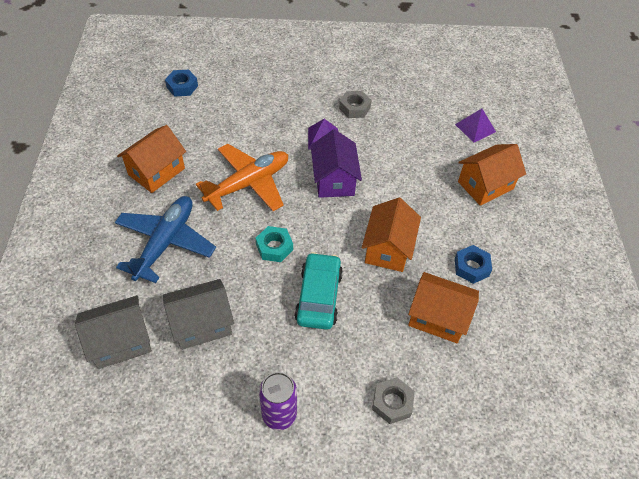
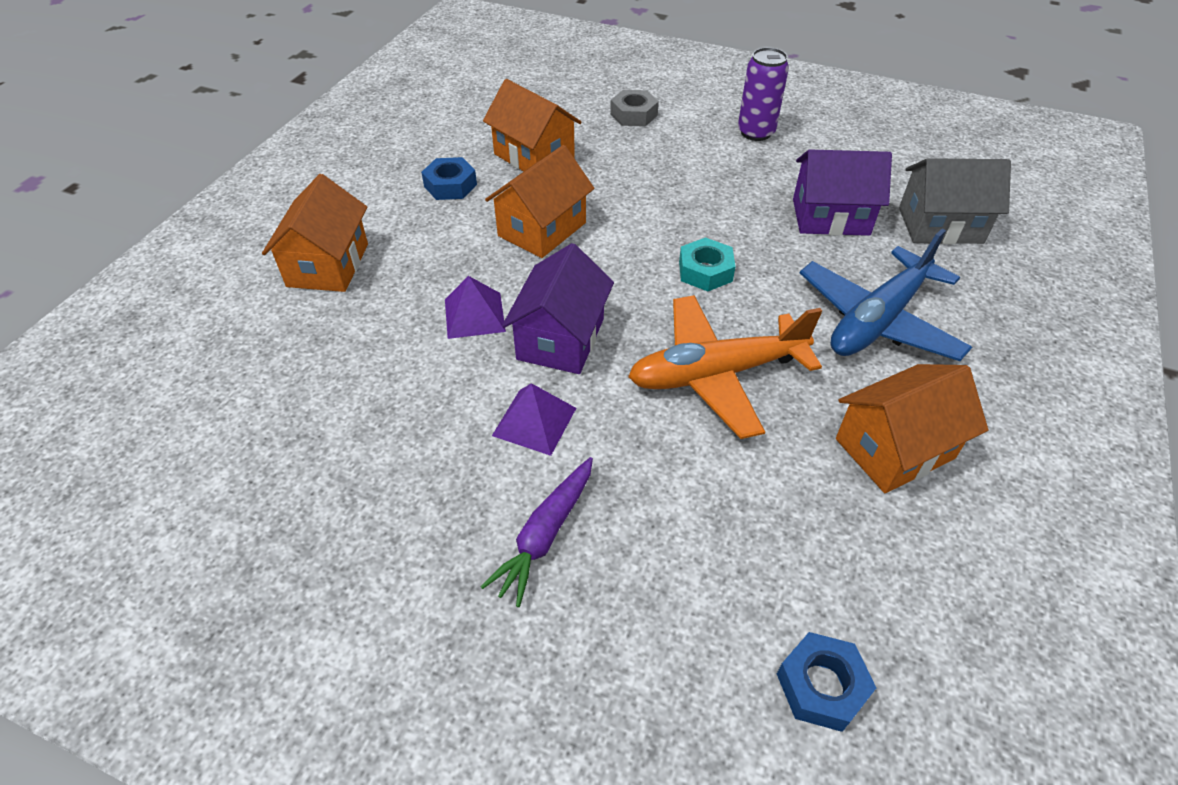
camera: 155 degrees left, 5 degrees down
grey house [163,279,234,350] -> purple house [793,149,892,236]
turquoise car [294,252,343,330] -> none
grey nut [339,91,371,118] -> none
purple pyramid [455,108,496,143] -> purple pyramid moved to [445,276,506,339]
orange house [458,144,526,206] -> orange house turned 75 degrees counterclockwise [262,174,368,292]
none -> purple carrot [480,457,593,607]

